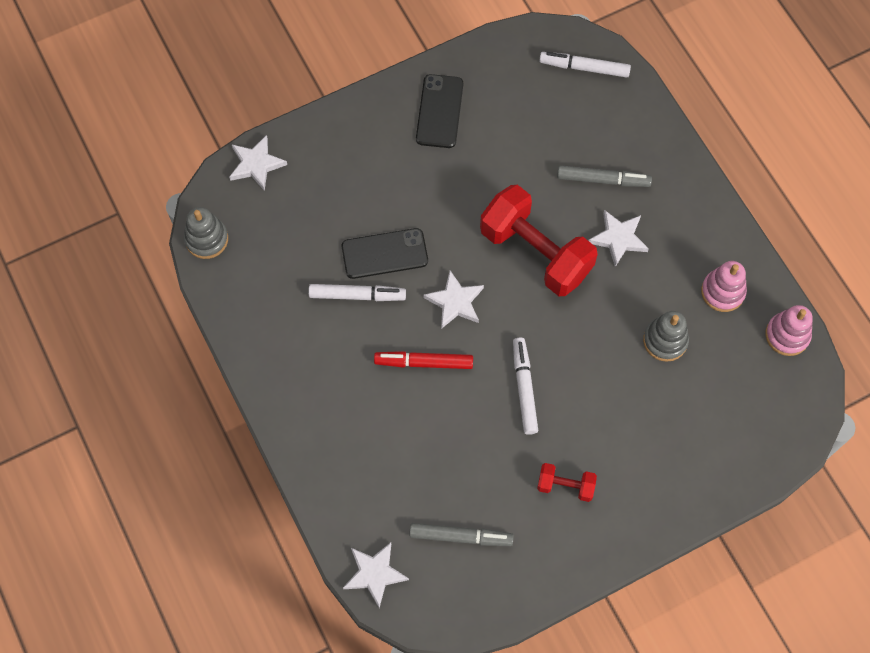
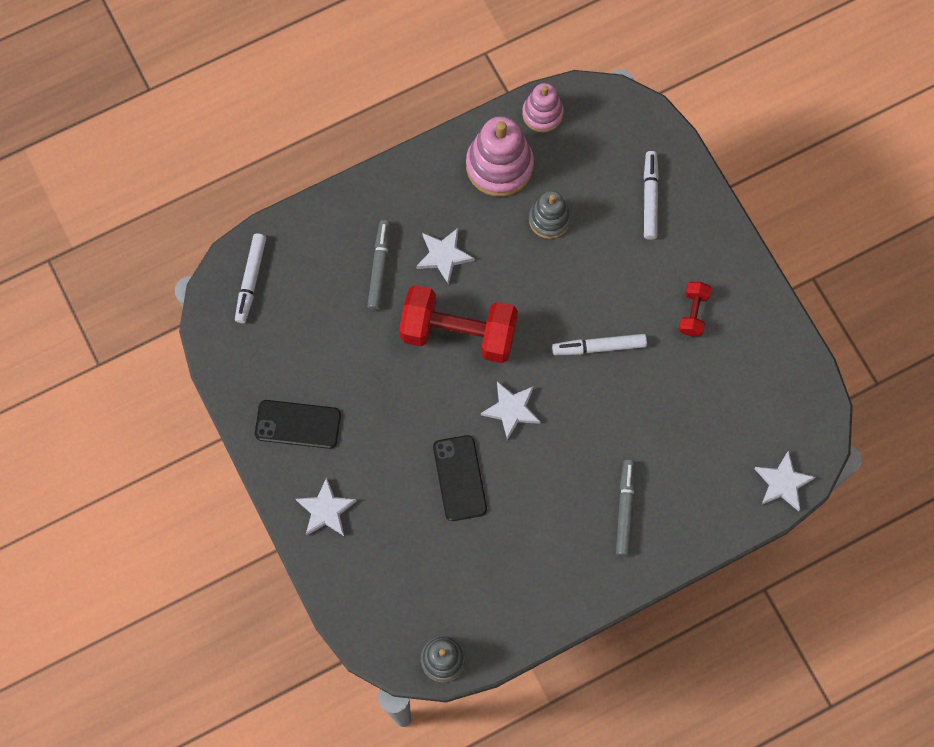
camera: 90 degrees left, 5 degrees up
white star [229,135,287,191] -> white star moved to [296,477,357,536]
white marker [308,284,406,301] -> white marker moved to [644,151,659,240]
red marker [374,351,473,369] -> none
grey marker [409,523,514,546] -> grey marker moved to [616,460,636,556]
red dumbbell [480,185,598,296] -> red dumbbell turned 60 degrees clockwise [399,285,518,363]
pink stacking toy [701,261,747,312] -> pink stacking toy [466,116,534,197], size x1.63

